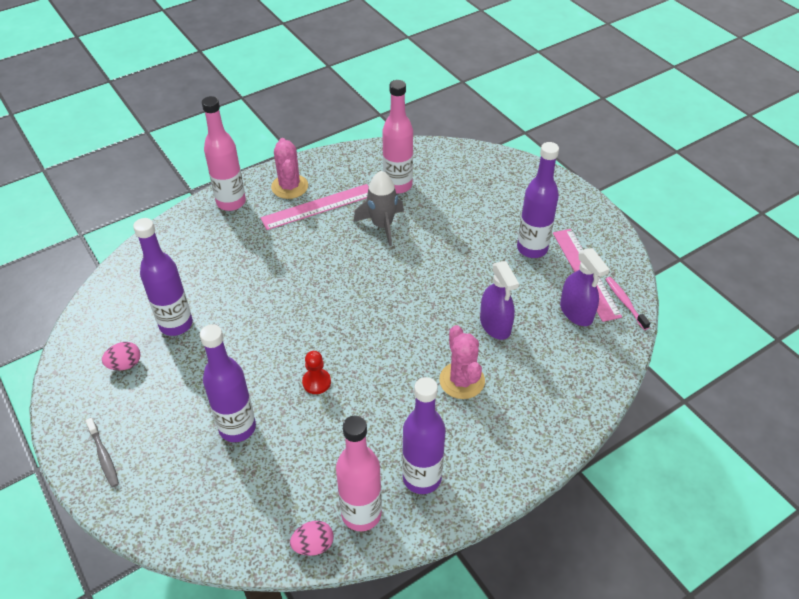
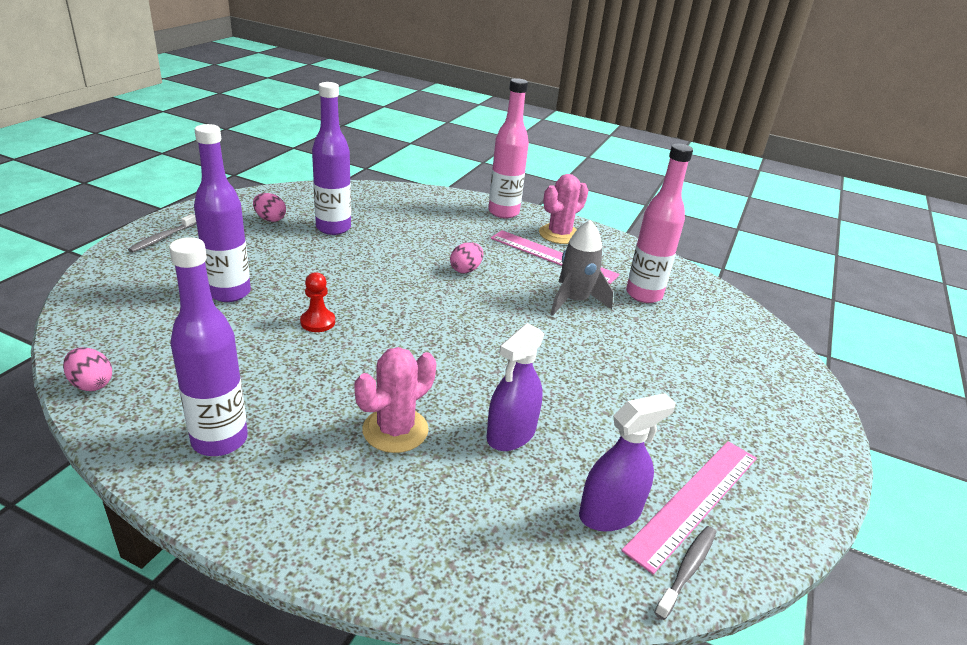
camera: 55 degrees right, 15 degrees down
pink bottle [336,415,382,531] -> none
purple bottle [517,142,559,258] -> none
purple spray bottle [560,248,609,326] -> purple spray bottle turned 150 degrees counterclockwise [579,393,676,531]
pink toothbrush [606,277,650,330] -> grey toothbrush [654,526,716,620]
none -> pink egg [450,242,483,273]

